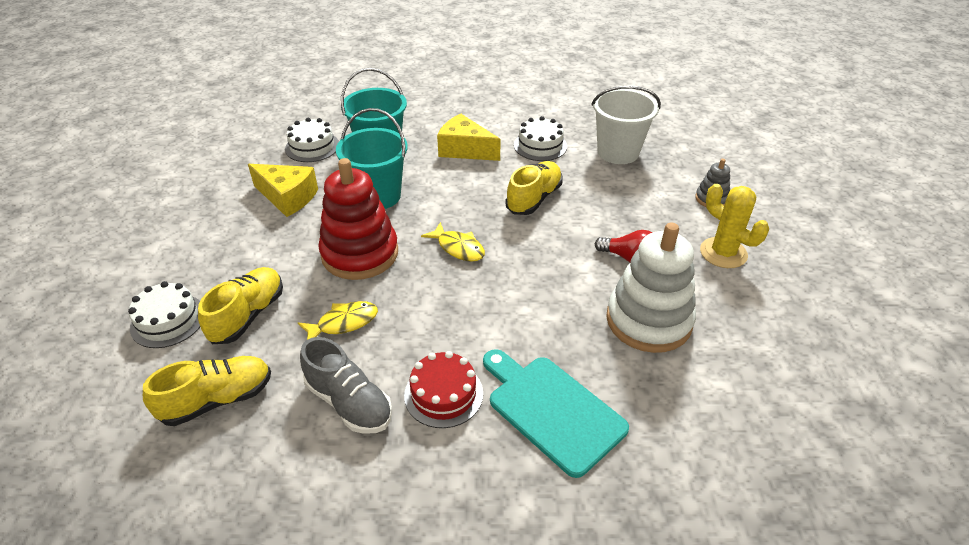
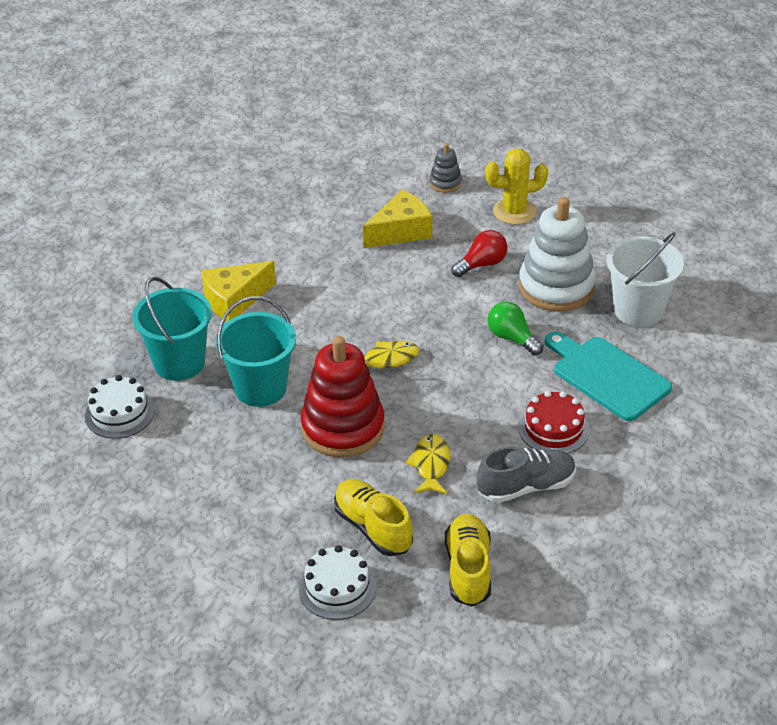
camera: 60 degrees left, 0 degrees up
yellow cheese [248,164,318,217] -> yellow cheese moved to [363,190,432,248]
turquoise cutting board [483,349,629,478] -> turquoise cutting board turned 60 degrees clockwise [545,332,672,421]
yellow shoe [505,161,563,215] -> none
white cake [514,116,567,161] -> none
white bucket [592,86,661,164] -> white bucket moved to [607,232,684,327]
none -> green light bulb [487,302,543,356]

